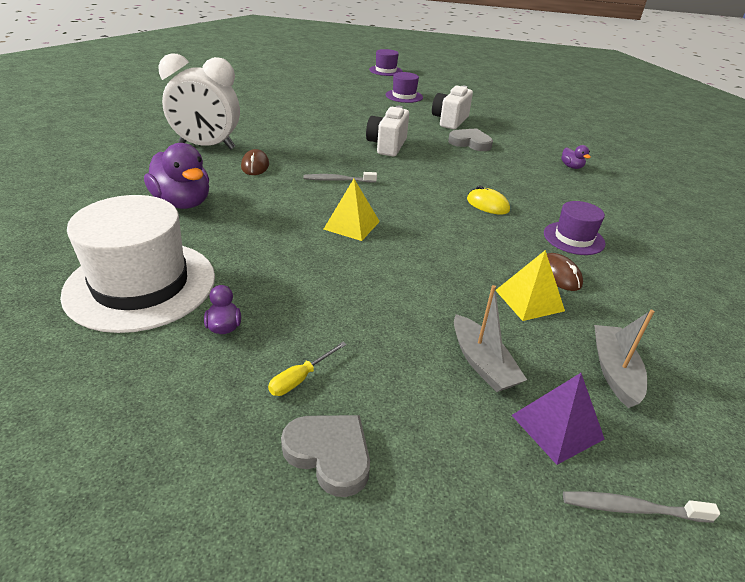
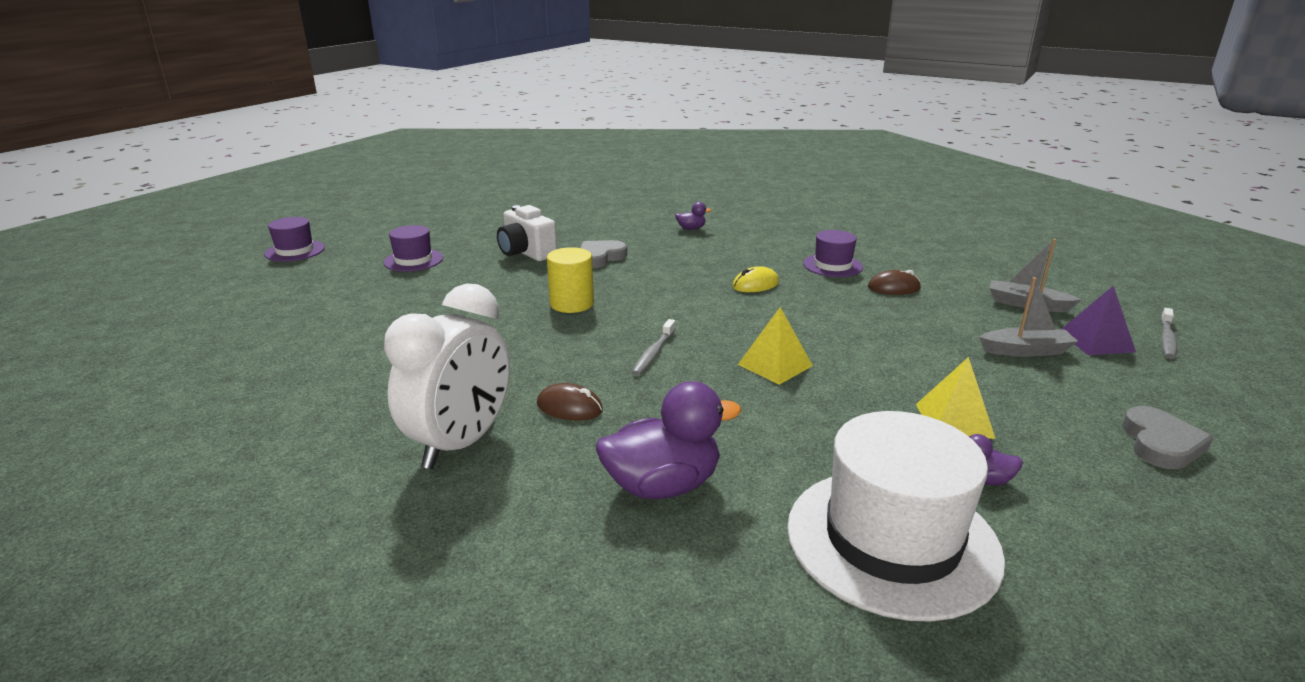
camera: 65 degrees left, 10 degrees down
yellow screwdriver [268,342,347,396] -> none
grey heart [281,415,370,497] -> grey heart turned 135 degrees clockwise [1122,406,1214,469]
white camera [366,106,409,156] -> yellow cylinder [547,247,594,313]
yellow pyramid [495,250,565,321] -> yellow pyramid moved to [916,357,996,439]

